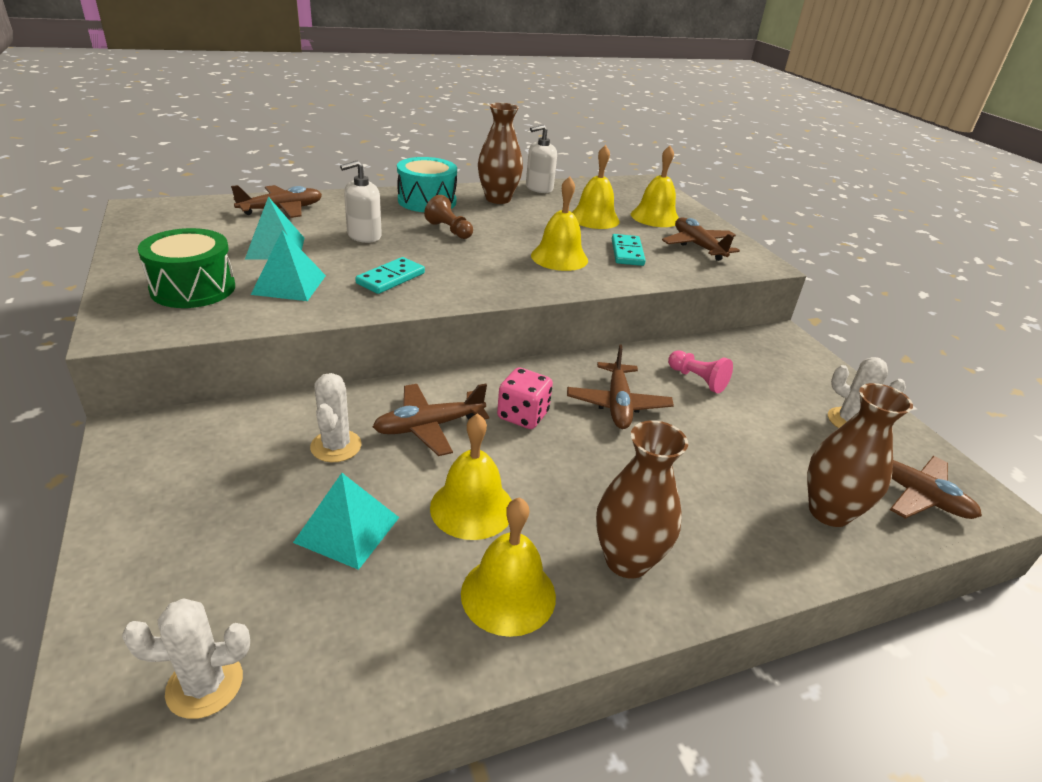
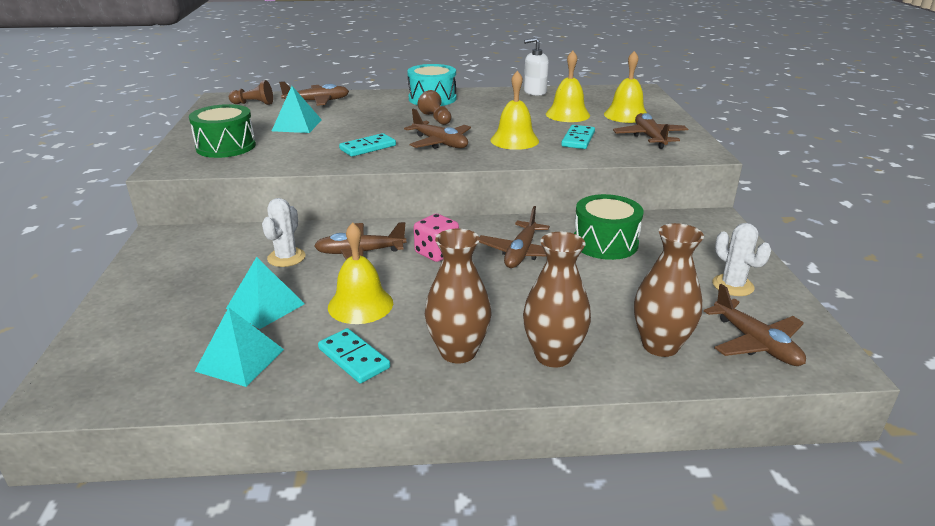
camera: 20 degrees right, 5 degrees down
white cactus [122,598,250,719] -> none
turquoise pyramid [251,230,326,301] -> turquoise pyramid moved to [194,307,284,387]
white soap dispenser [340,160,382,243] -> none
yellow bell [461,497,556,637] -> turquoise domino [318,328,390,383]
brown vase [478,103,523,204] -> brown vase moved to [523,232,591,368]
pink pawn [668,350,733,393] -> green drum [574,194,644,260]
none -> brown pawn [229,80,273,105]
none -> brown plane [404,109,471,149]

